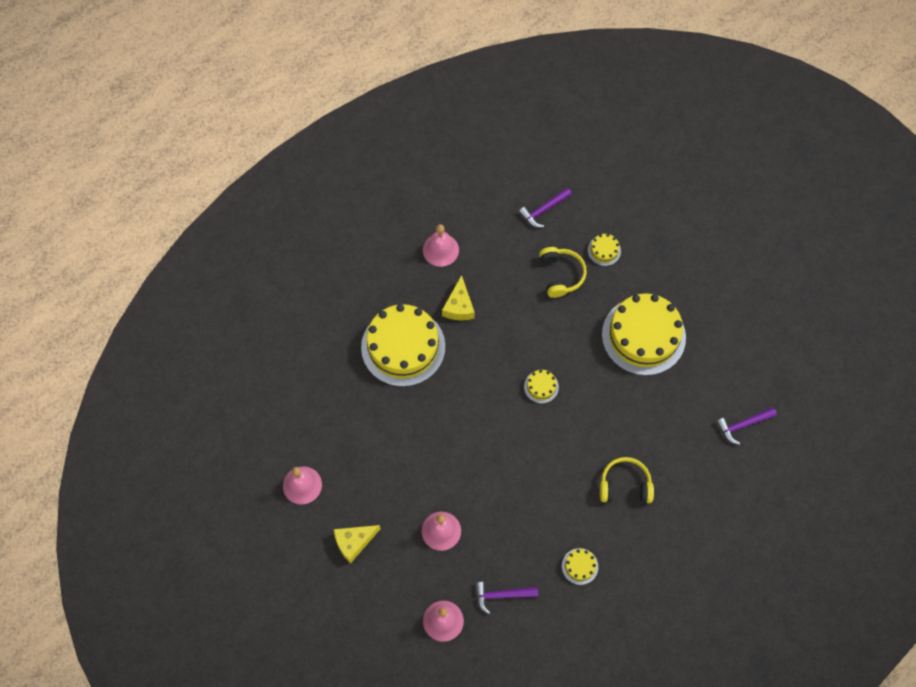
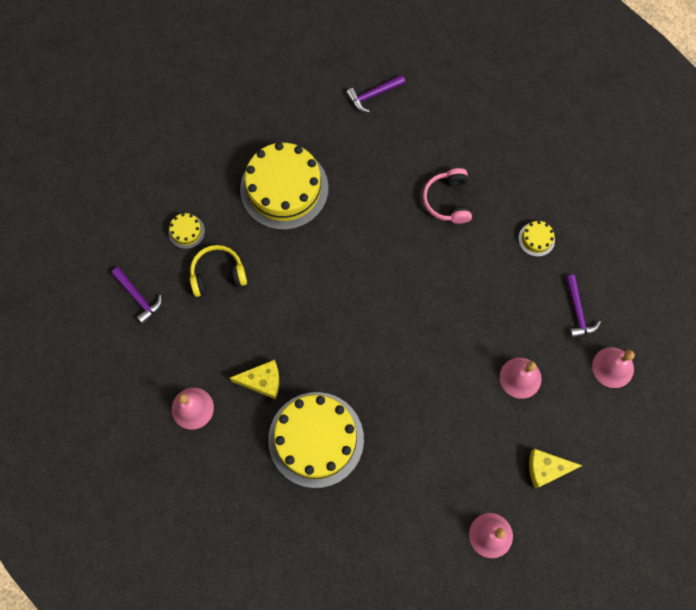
camera: 95 degrees left, 5 degrees up
yellow cheese [334,525,381,564] -> yellow cheese turned 120 degrees clockwise [529,449,583,489]
yellow cake [524,370,559,403] -> none
yellow headphones [600,457,654,503] -> pink headphones [423,168,472,224]
purple hammer [716,407,777,445] -> purple hammer turned 90 degrees clockwise [346,75,405,113]

